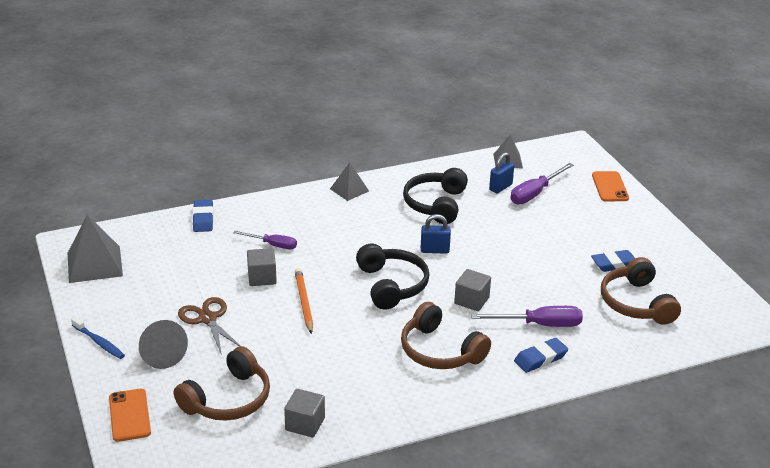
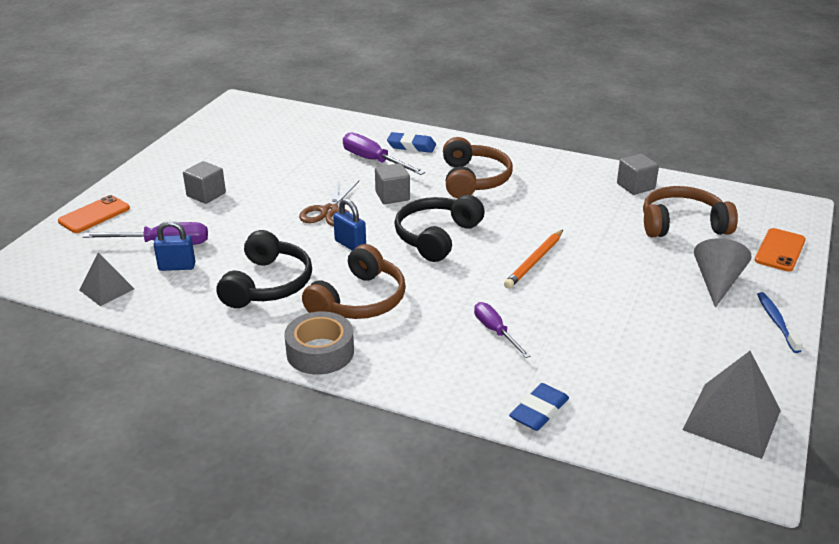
camera: 135 degrees left, 0 degrees up
brown scissors [178,297,240,355] -> brown scissors moved to [299,180,359,227]
grey cube [247,248,277,286] -> grey cube moved to [183,161,226,204]
grey pyramid [330,162,369,201] -> grey tape [284,311,354,375]
black headphones [403,168,468,224] -> black headphones turned 45 degrees counterclockwise [217,230,312,308]
blue eraser [591,250,635,272] -> none
brown headphones [601,257,681,325] -> brown headphones moved to [302,244,406,319]

